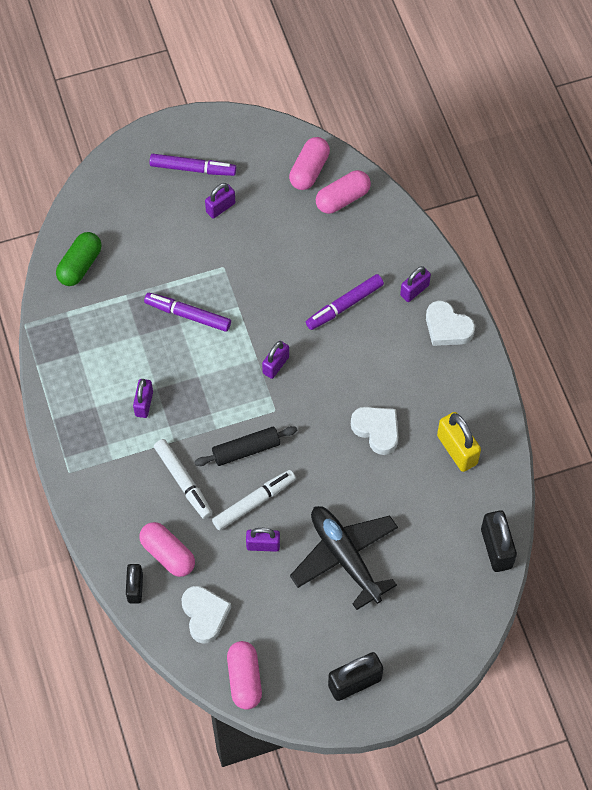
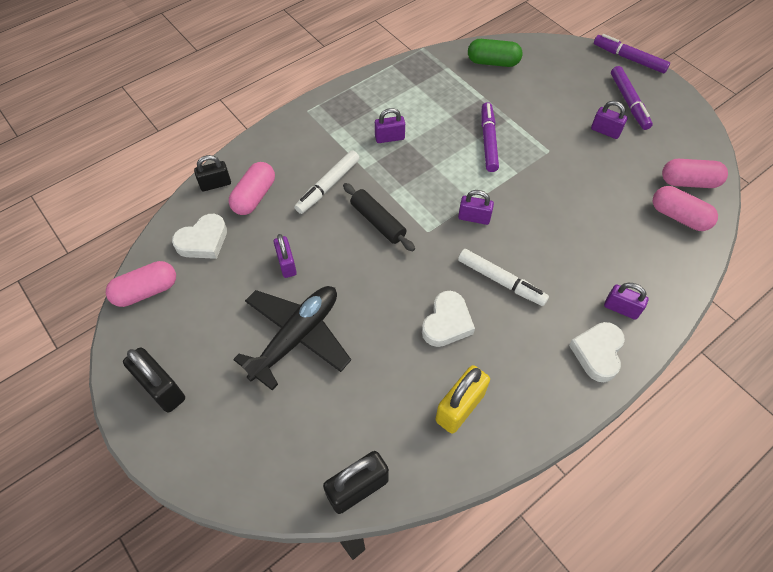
camera: 70 degrees right, 5 degrees down
white marker [212,470,296,531] -> white marker moved to [458,249,549,306]
purple marker [306,274,384,330] -> purple marker moved to [594,34,670,73]

